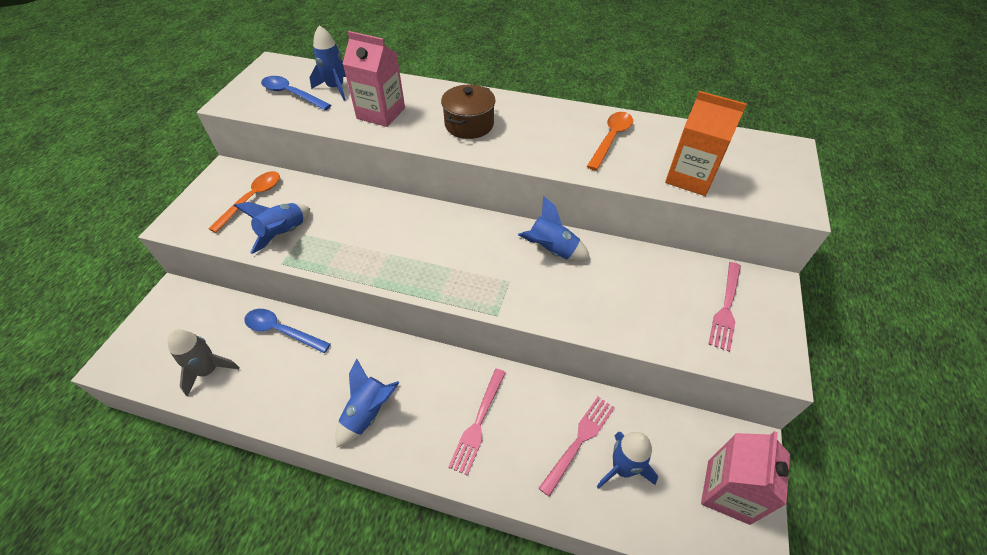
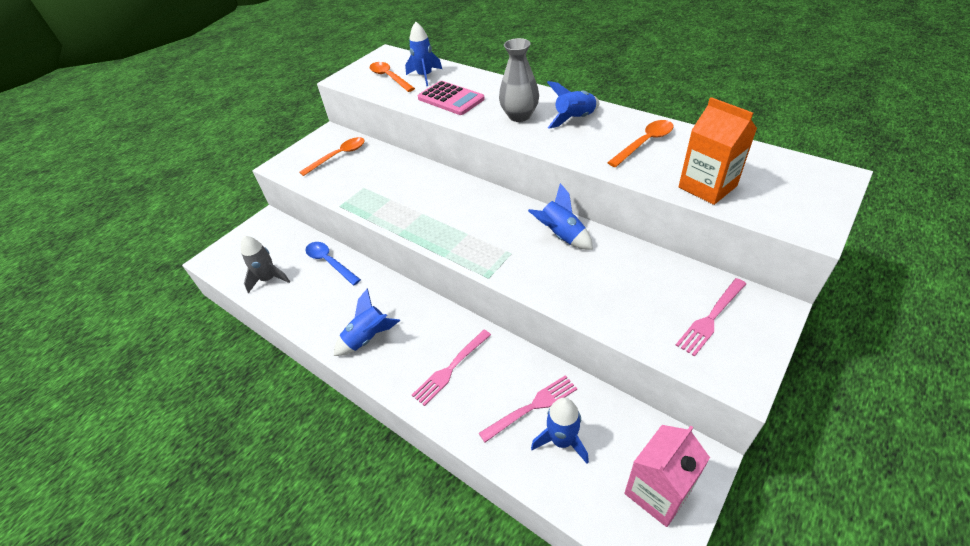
camera: 25 degrees right, 5 degrees down
blue rocket [233,202,310,254] -> blue rocket moved to [547,81,599,129]
blue spoon [261,76,331,110] -> orange spoon [369,62,415,92]
pink carton [343,31,405,127] -> pink calculator [418,81,485,115]
brown pot [441,85,496,139] -> grey vase [499,38,539,122]

